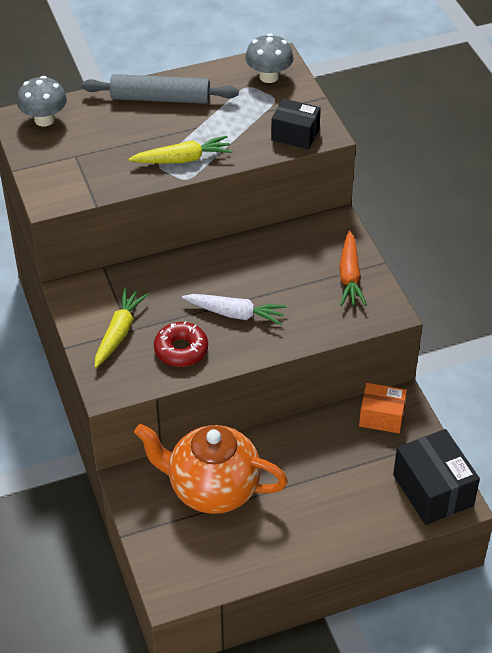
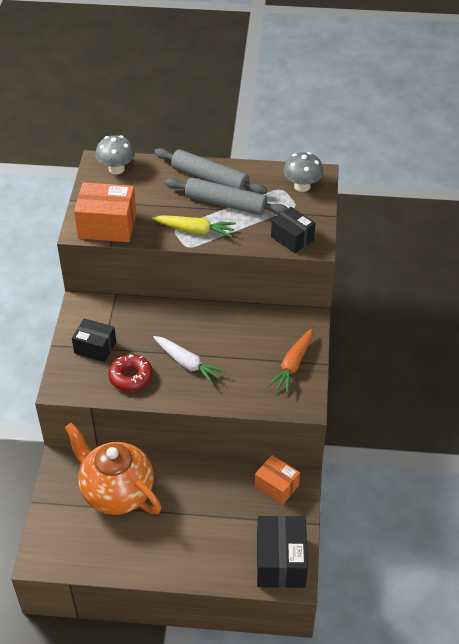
camera: 25 degrees right, 0 degrees up
yellow carrot [95,288,148,368] -> black box [72,318,116,362]
none -> orange box [74,182,136,242]
none -> grey rolling pin [165,177,288,215]

